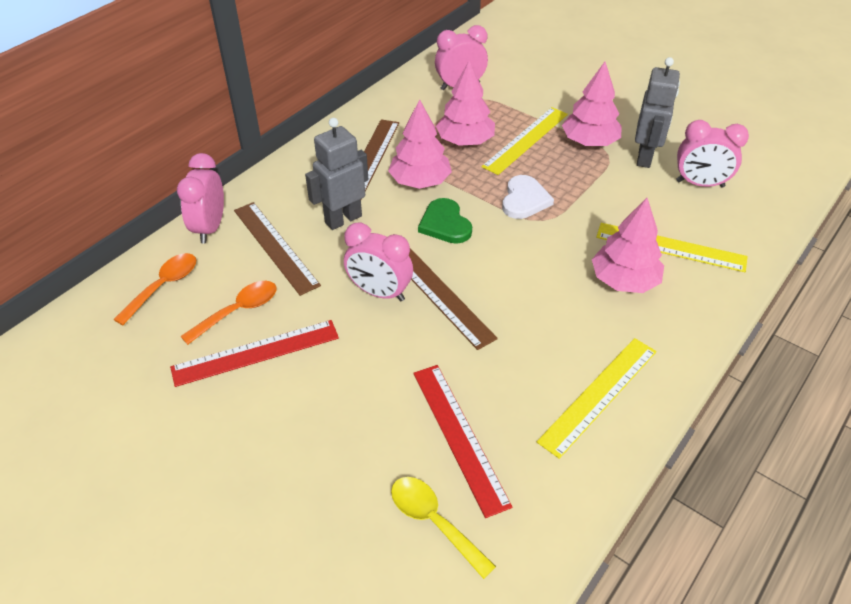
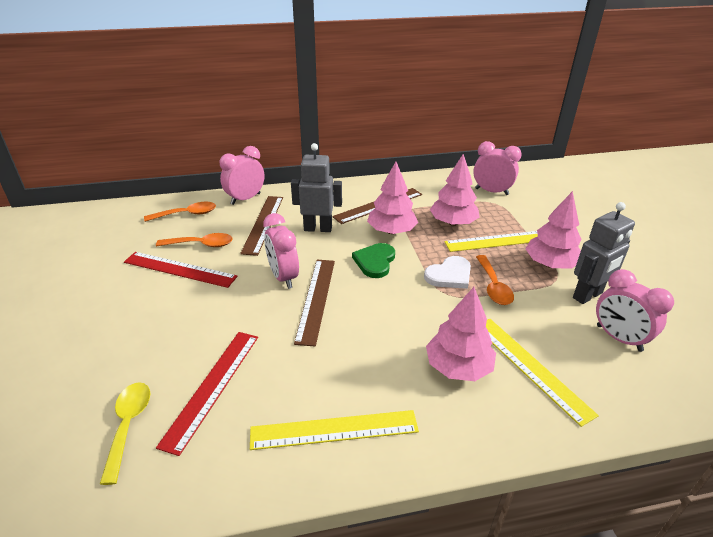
camera: 40 degrees right, 10 degrees down
none -> orange spoon [476,255,514,305]

